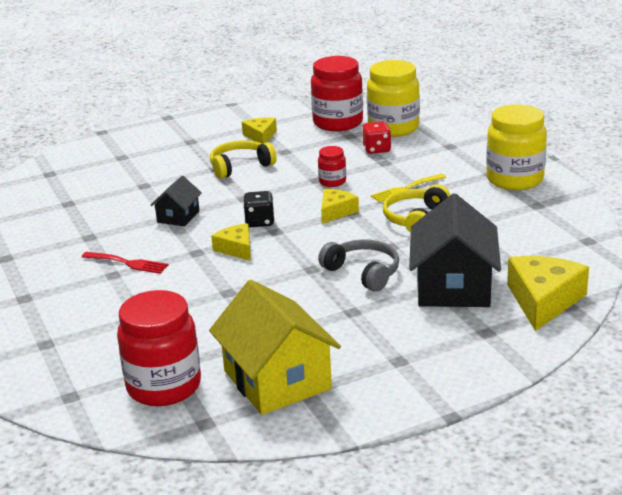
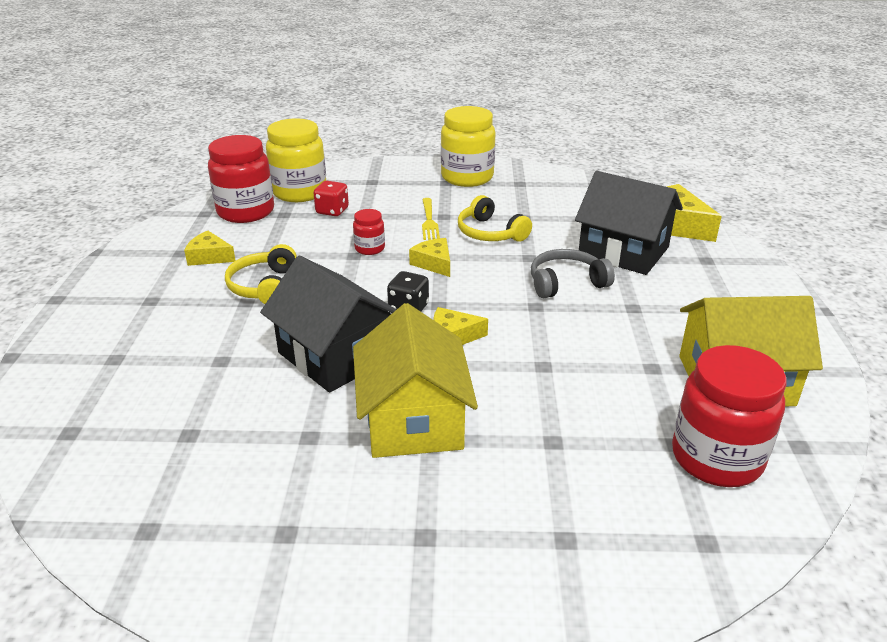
camera: 65 degrees left, 5 degrees up
red fork [82,252,169,274] -> yellow house [353,303,478,458]
black house [150,176,202,226] -> black house [260,256,397,393], size x1.97

